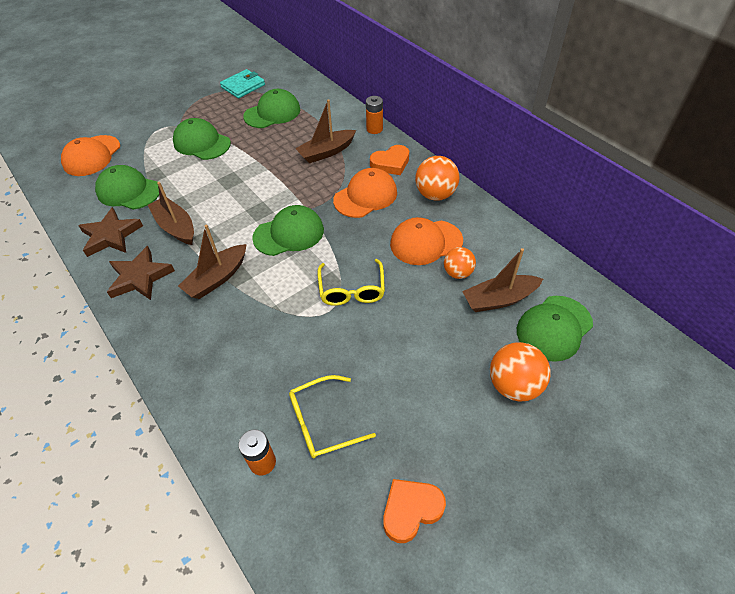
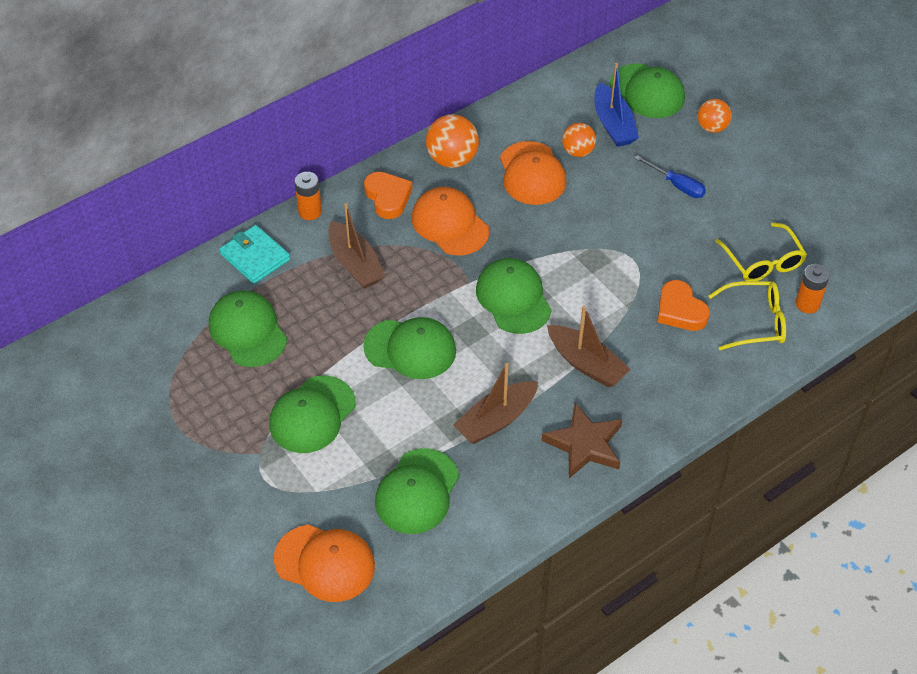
camera: 90 degrees left, 0 degrees up
brown star [78,207,143,257] -> none
turquoise wallet [220,69,265,98] -> turquoise wallet moved to [219,225,290,284]
yellow glasses [317,259,385,306] -> yellow glasses moved to [708,281,786,350]
orange heart [383,479,446,543] -> orange heart moved to [658,280,710,331]
brown boat [462,248,543,312] -> blue boat [594,63,639,147]
orange ball [490,342,551,401] -> orange ball [697,99,732,133], size x0.65
none -> green cap [363,317,456,379]
none -> blue screwdriver [635,155,706,198]

